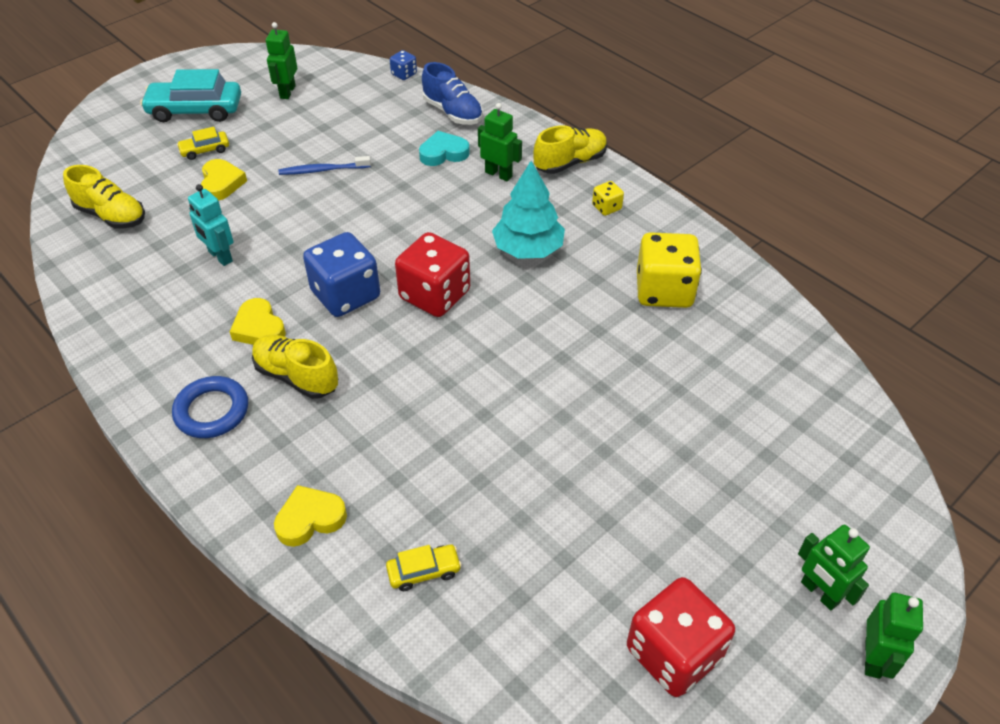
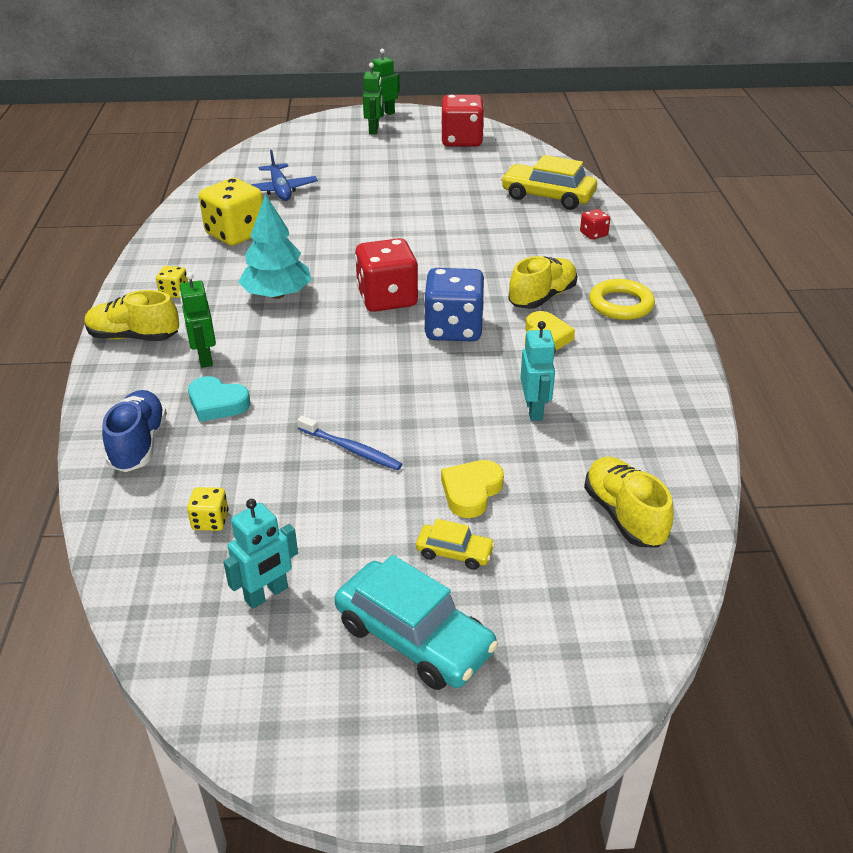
camera: 140 degrees left, 10 degrees down
blue ring [172,376,248,438] -> yellow ring [589,279,655,320]
yellow shoe [252,335,338,399] -> yellow shoe turned 120 degrees counterclockwise [508,256,577,309]
green robot [266,22,297,99] -> turquoise robot [223,499,298,609]
yellow heart [274,485,347,547] -> red dice [580,209,610,240]
yellow car [386,545,462,591] -> yellow car [501,155,597,210], size x2.00
blue dice [390,50,417,80] -> none
none -> yellow dice [187,487,228,531]
none -> blue plane [250,150,318,201]

